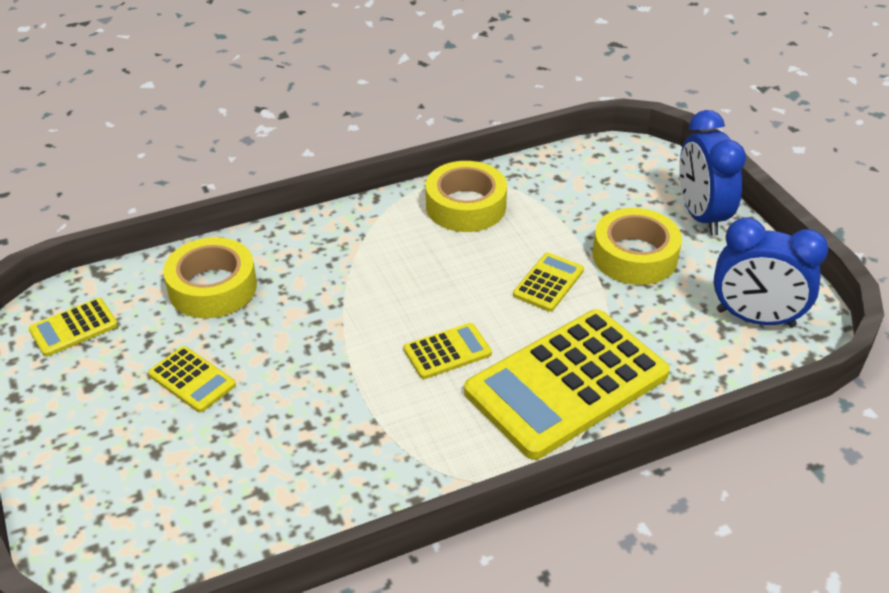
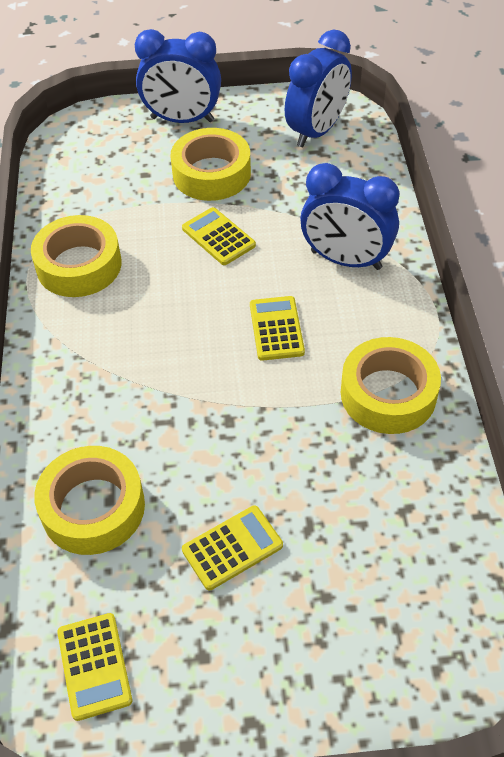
camera: 70 degrees left, 10 degrees up
yellow calculator [464,309,670,460] -> blue clock [300,163,399,270]
none -> yellow tape [341,337,441,434]

